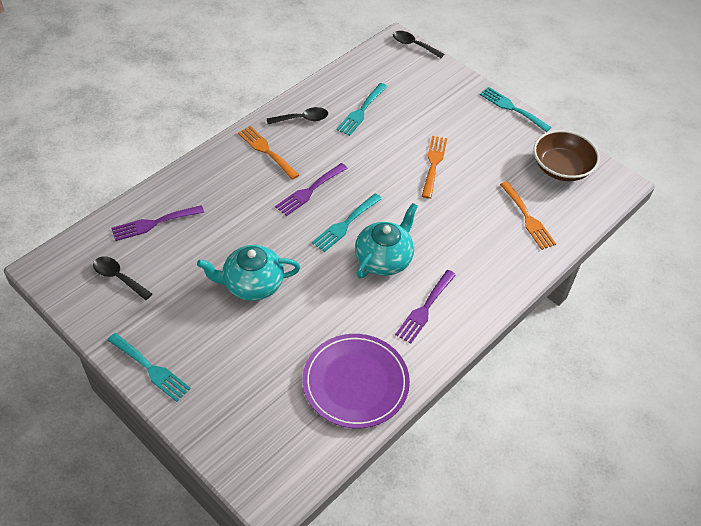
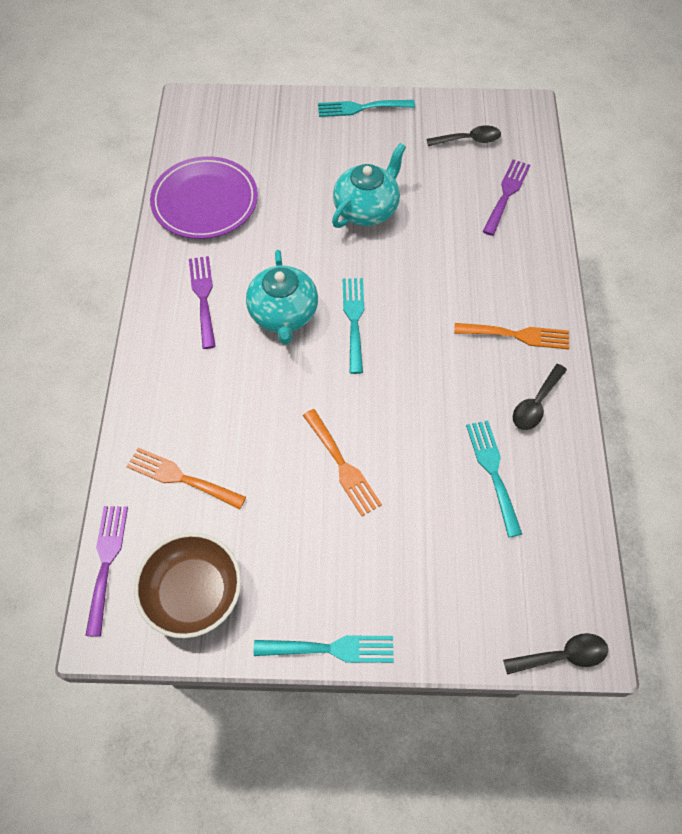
camera: 140 degrees right, 10 degrees up
purple fork [275,163,348,216] -> purple fork moved to [85,506,128,637]

